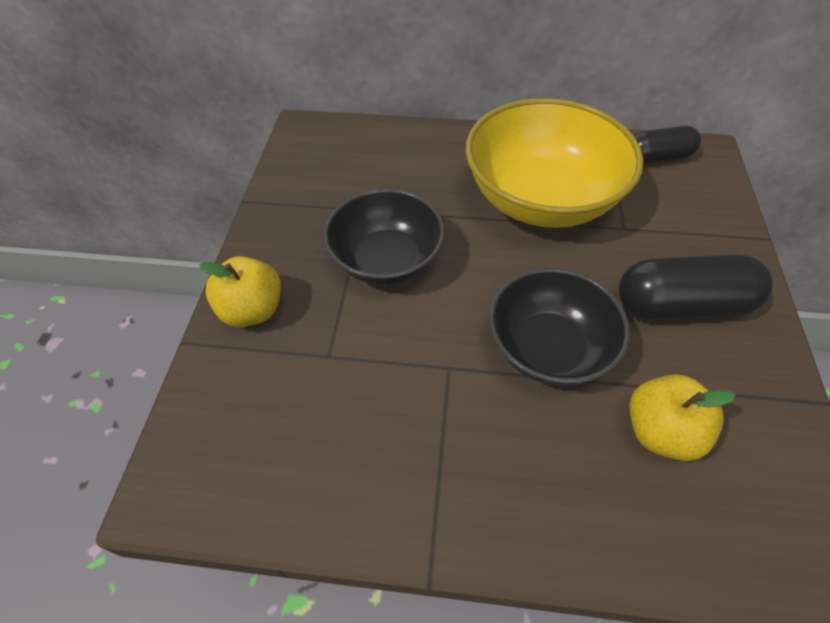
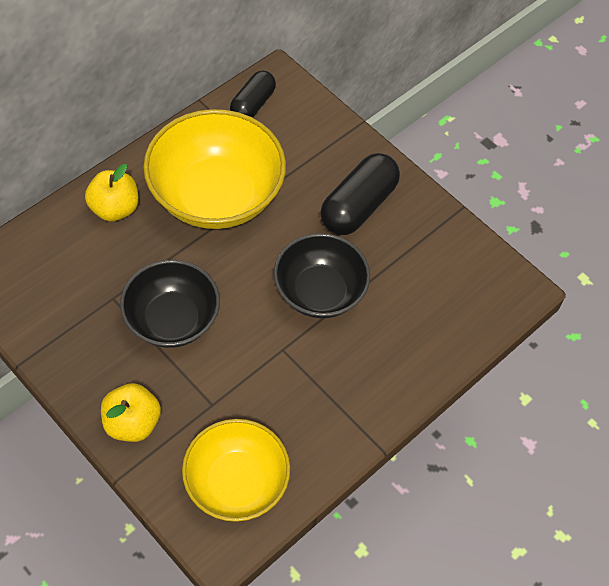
camera: 55 degrees left, 5 degrees up
yellow apple [629,374,736,461] -> yellow apple moved to [85,164,139,222]
none -> yellow bowl [182,419,290,522]

